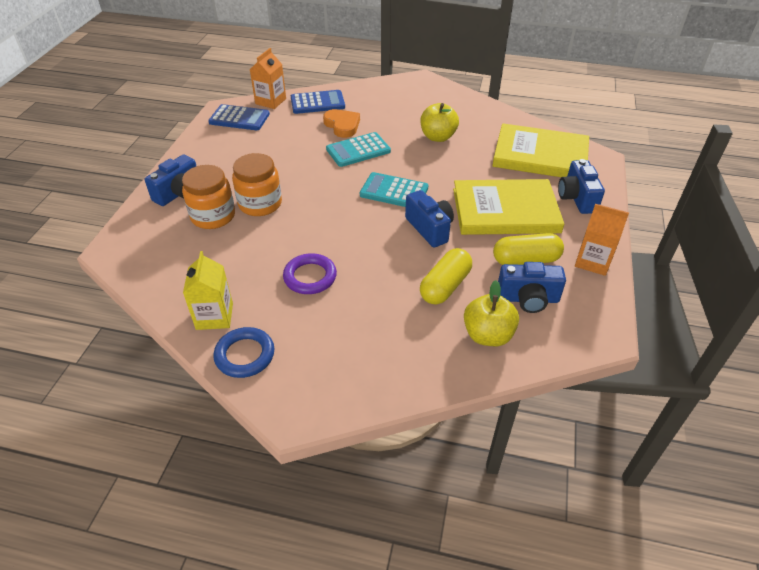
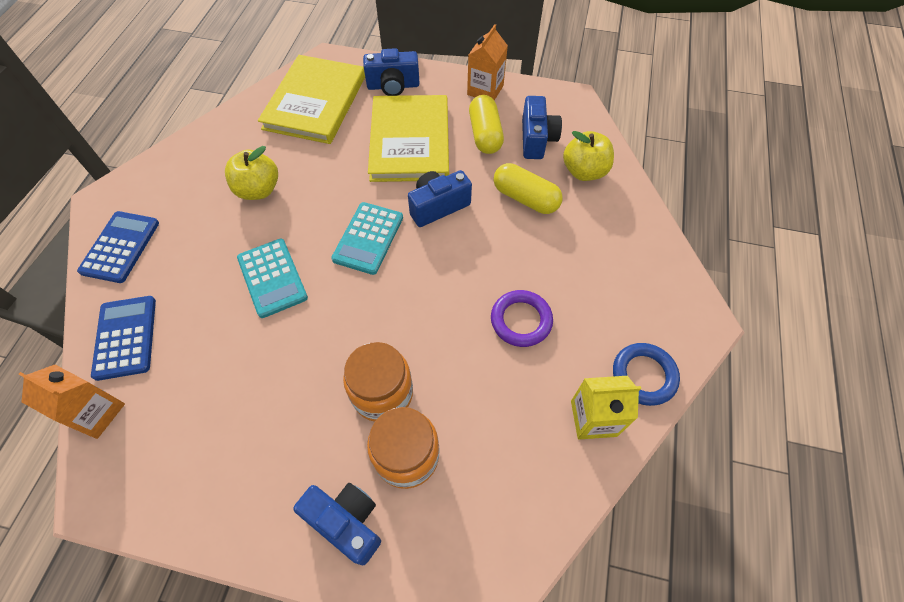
camera: 90 degrees left, 15 degrees up
blue calculator [208,104,270,130] -> blue calculator moved to [77,211,159,283]
orange heart [323,109,360,138] -> none

